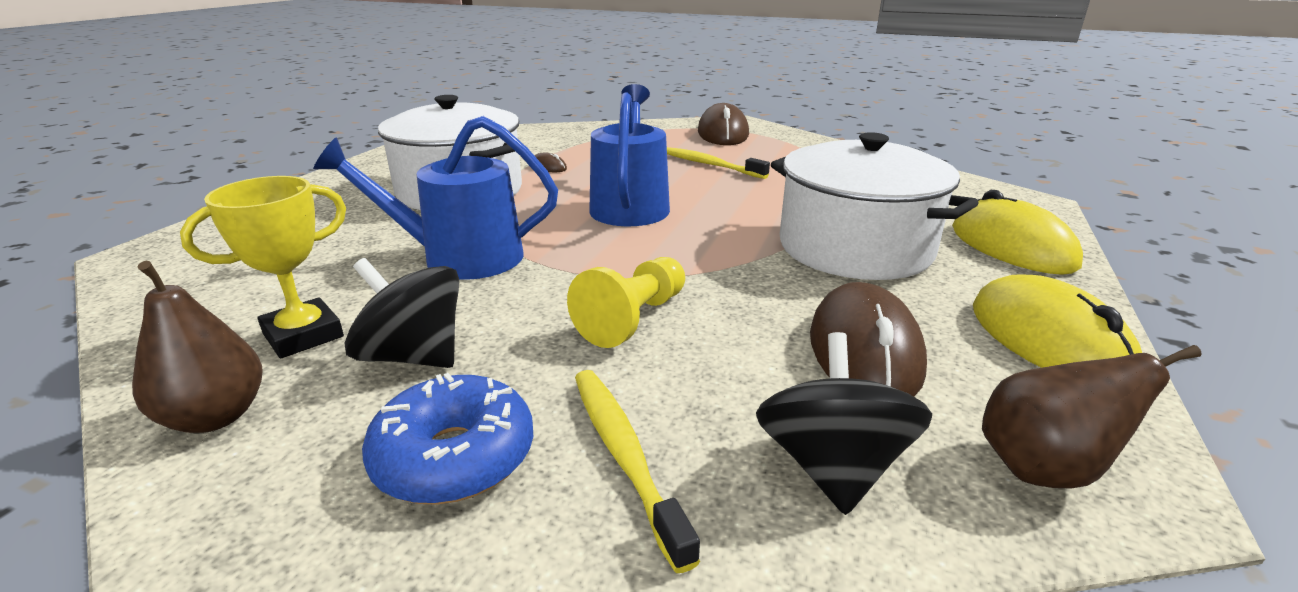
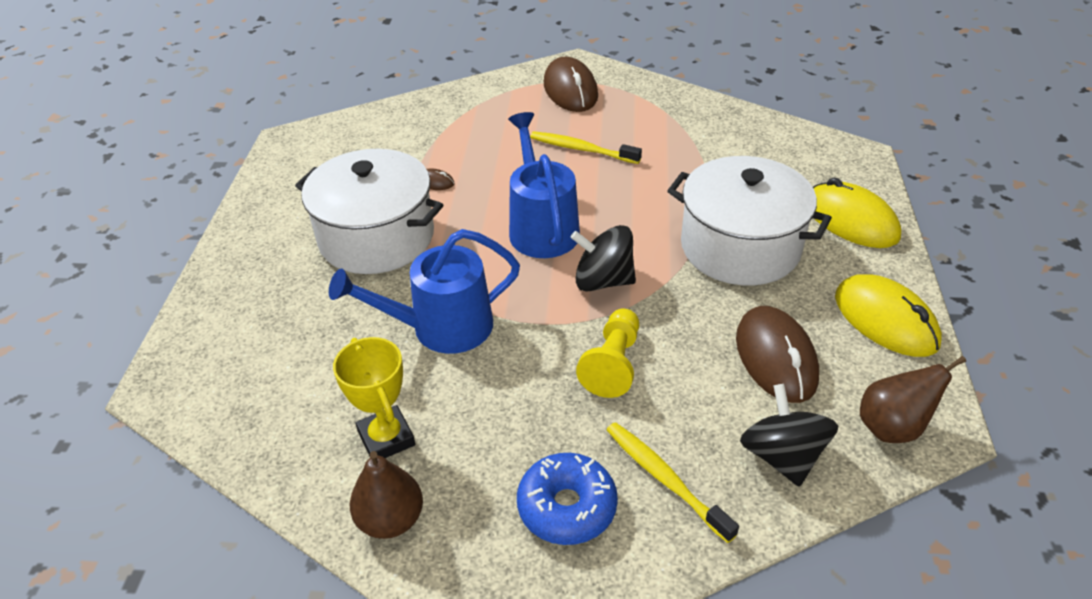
camera: 15 degrees left, 15 degrees up
yellow trophy [180,176,346,358] -> yellow trophy turned 60 degrees counterclockwise [333,337,415,458]
black spinning top [345,258,459,368] -> black spinning top moved to [571,225,636,292]

